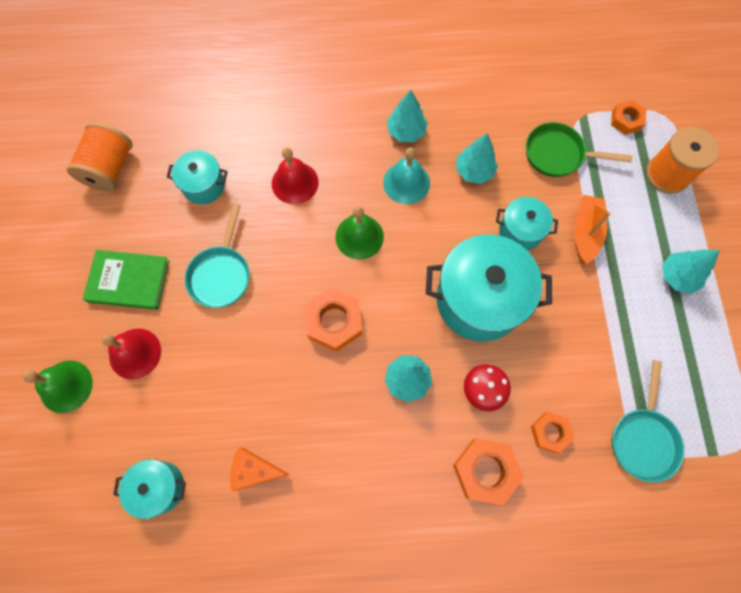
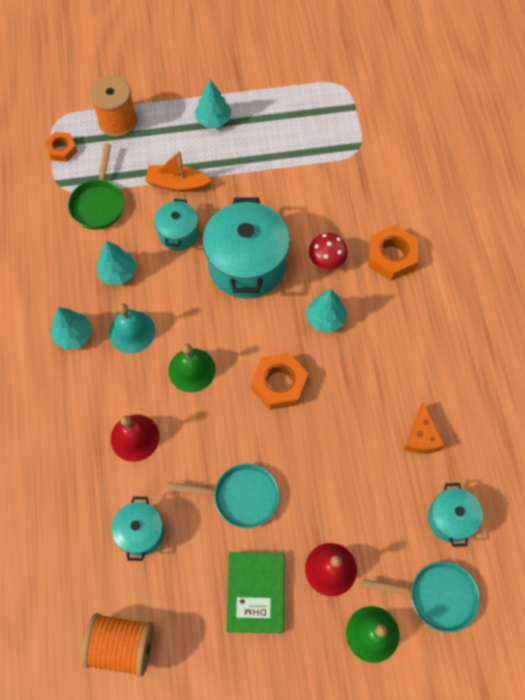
camera: 95 degrees left, 5 degrees down
orange nut [531,412,574,453] -> none
turquoise pan [612,360,684,483] -> turquoise pan moved to [362,561,480,633]

